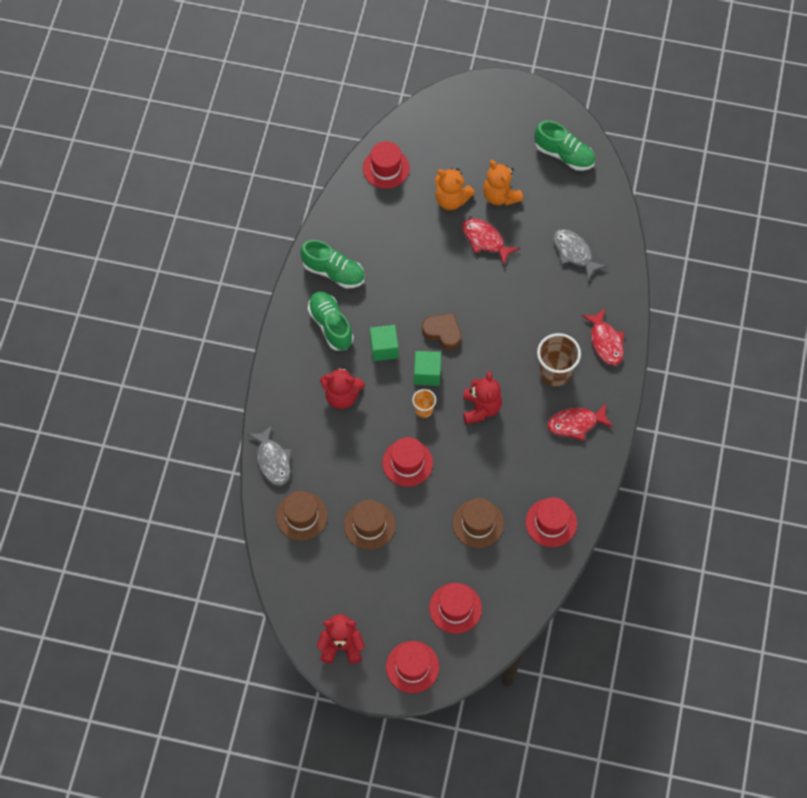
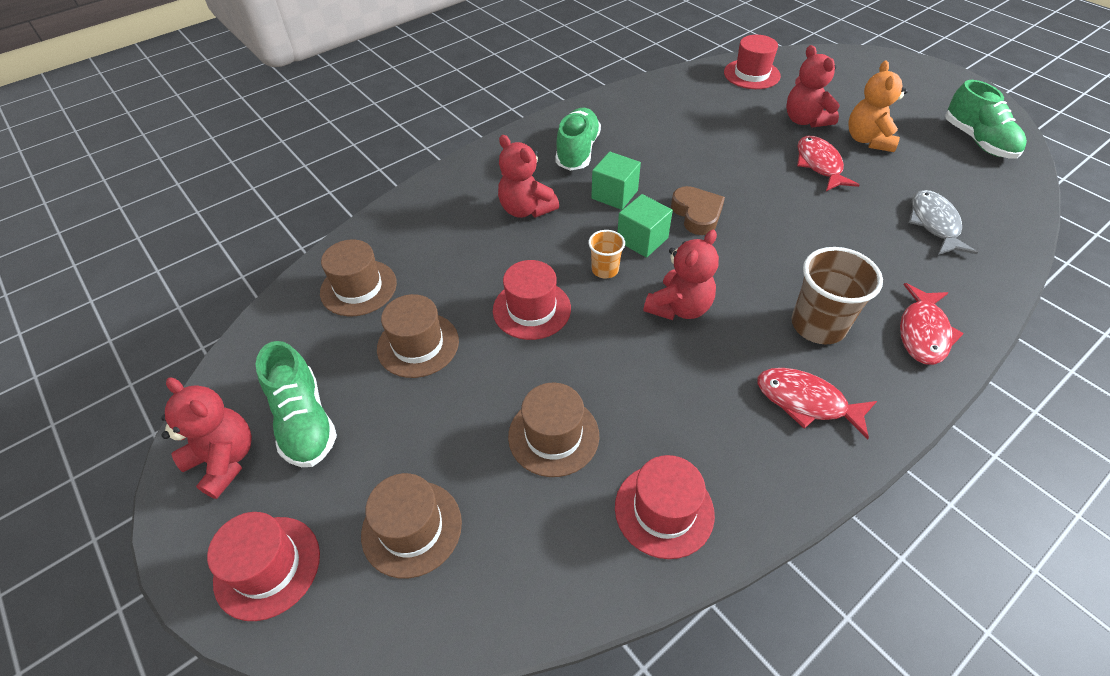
camera: 40 degrees right, 15 degrees down
grey fish [248,425,292,486] -> none
green shoe [300,240,365,289] -> green shoe moved to [256,341,337,467]
red hat [429,583,482,634] -> brown hat [361,473,462,578]
orange teddy bear [435,168,475,210] -> red teddy bear [786,45,840,128]

